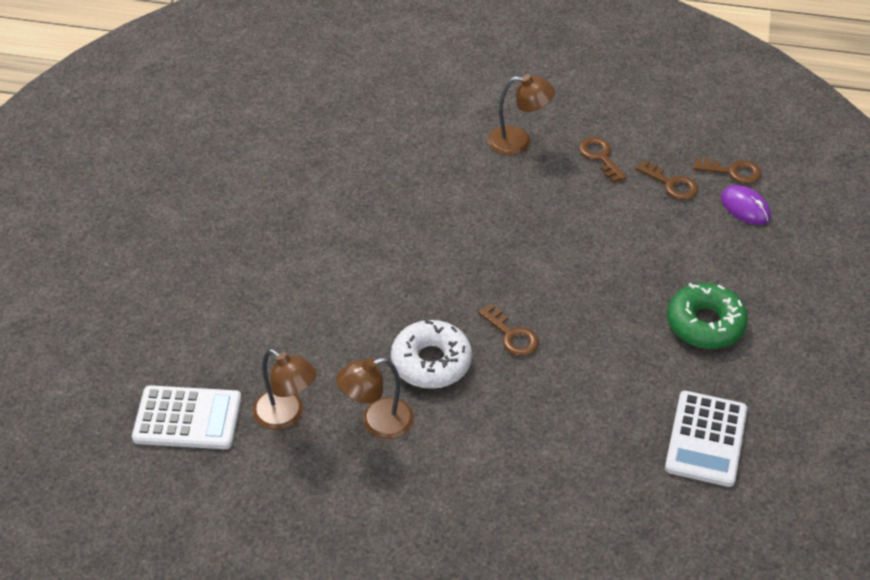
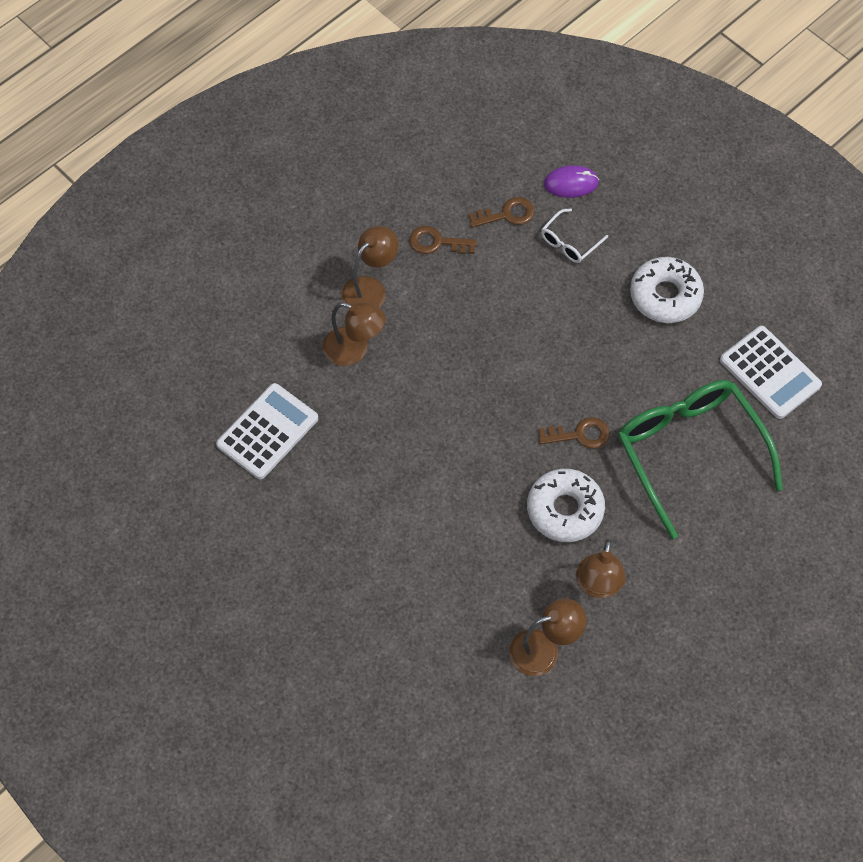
camera: 55 degrees left, 15 degrees up
white calculator [132,385,241,449] -> white calculator moved to [216,383,318,479]
green donut [667,283,748,349] -> white donut [630,257,704,323]
brown key [693,158,762,184] -> none
none -> brown lamp [323,302,386,366]
none -> white glasses [541,208,608,263]
none -> green glasses [618,380,783,539]

